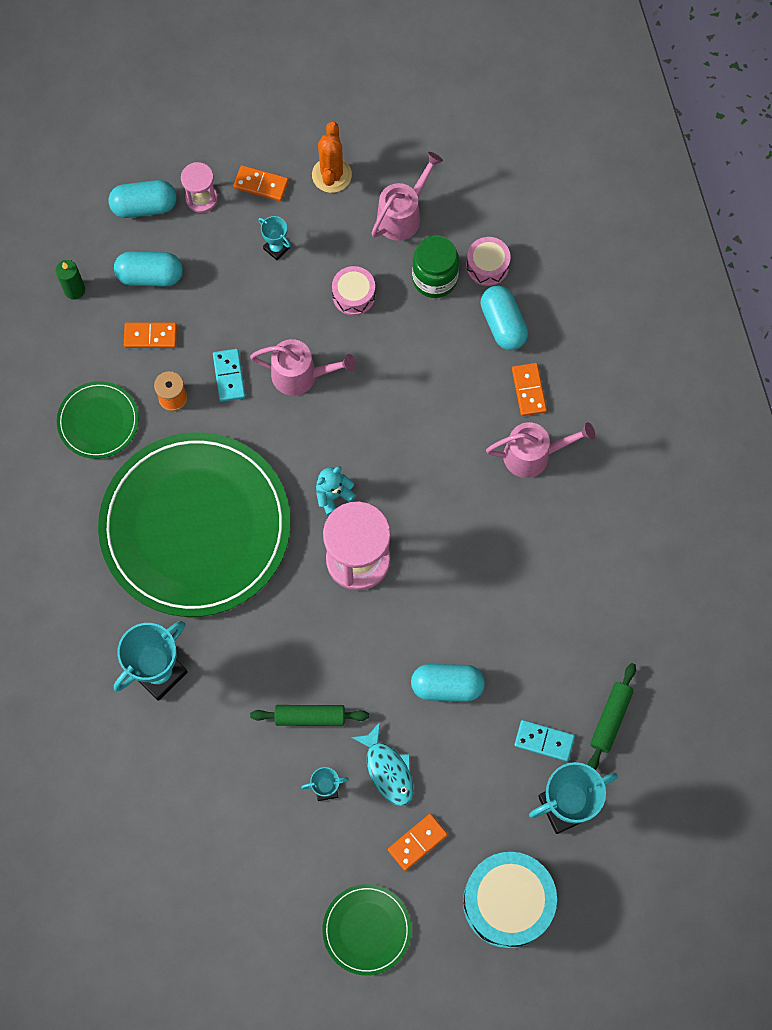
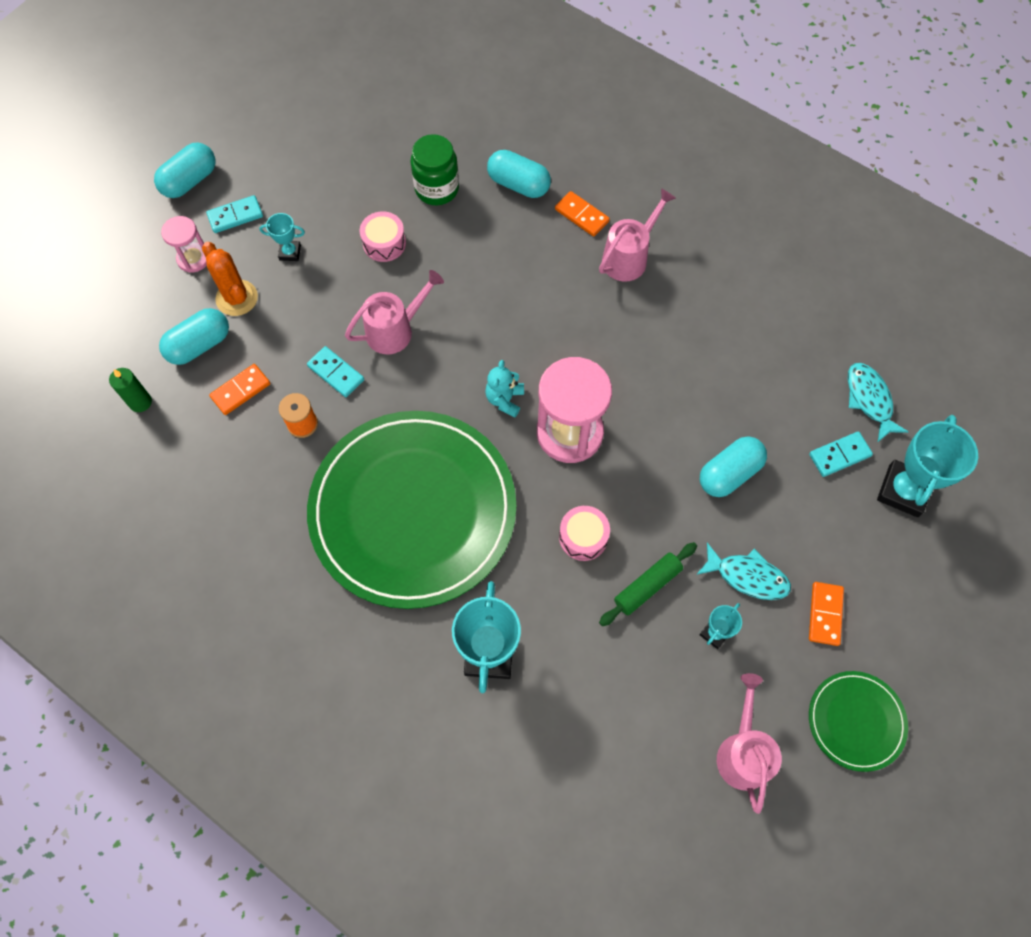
camera: 40 degrees left, 5 degrees down
green plate [57,381,139,459] -> none
turquoise capsule [109,180,177,218] -> turquoise capsule moved to [154,142,215,198]
orange domino [233,165,289,201] -> turquoise domino [206,195,263,233]
orange cactus [312,122,352,193] -> orange cactus moved to [202,242,258,316]
pink watering can [372,152,443,241] -> pink watering can moved to [717,673,782,814]
turquoise drum [463,852,557,948] -> none
pink drum [466,237,511,286] -> pink drum moved to [559,506,610,561]
green rolling pin [588,663,636,770] -> turquoise fish [848,363,908,442]

